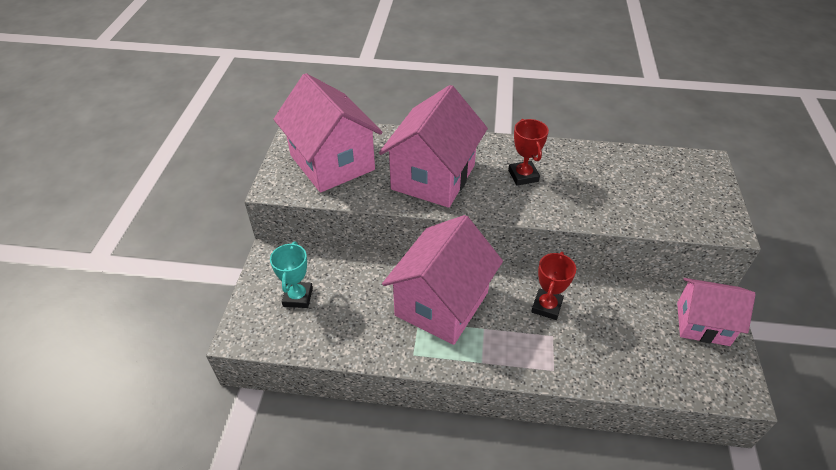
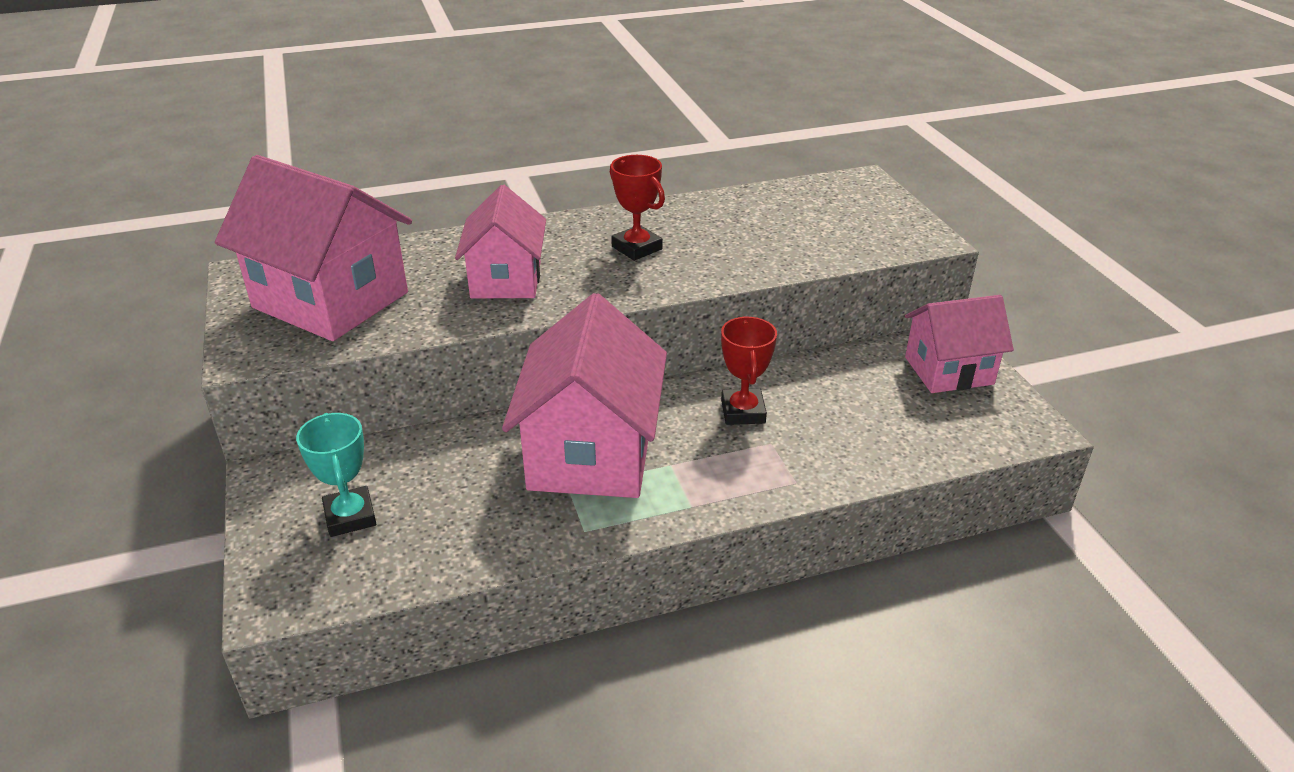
camera: 25 degrees left, 10 degrees down
pink house [379,85,488,208] -> pink house [455,185,546,298], size x0.63

